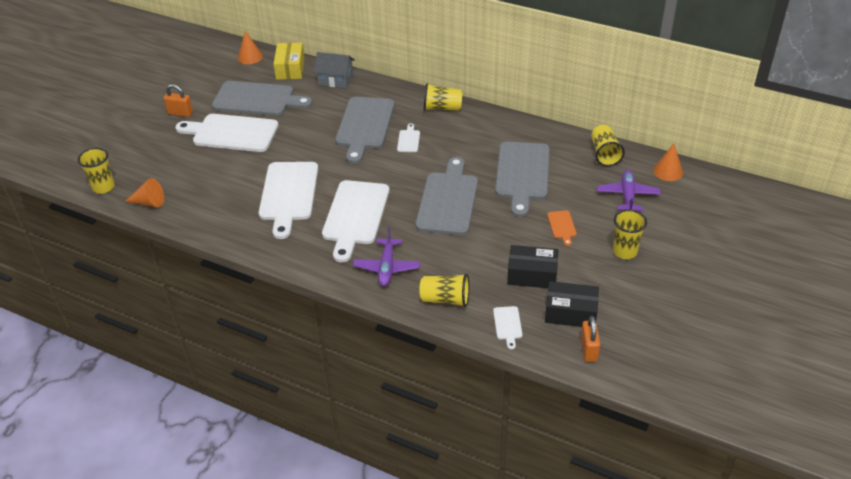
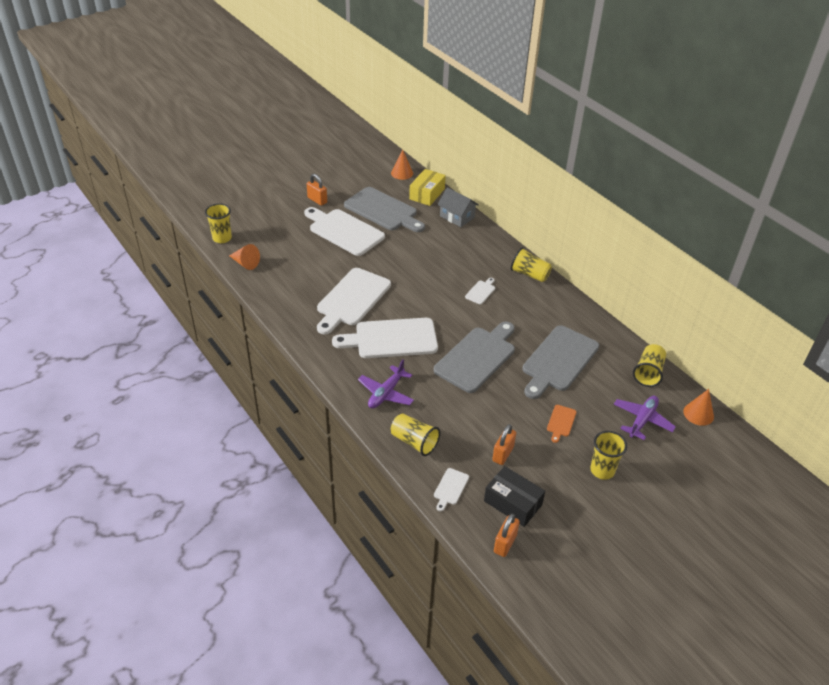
camera: 25 degrees right, 0 degrees up
white cutting board [322,180,389,262] -> white cutting board turned 45 degrees clockwise [332,318,438,358]
grey cutting board [335,97,395,164] -> none
black box [507,245,558,288] -> orange padlock [492,424,516,465]

